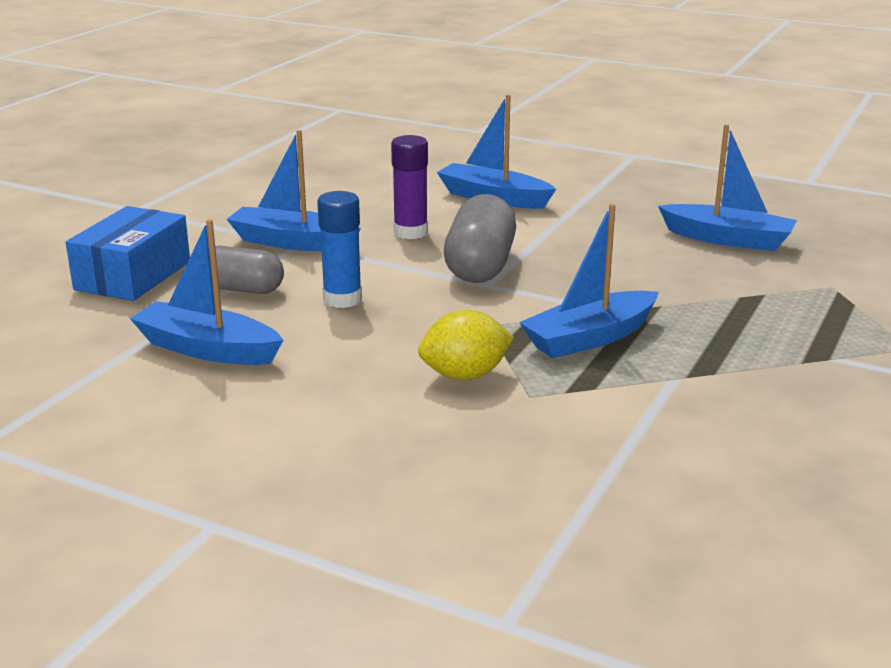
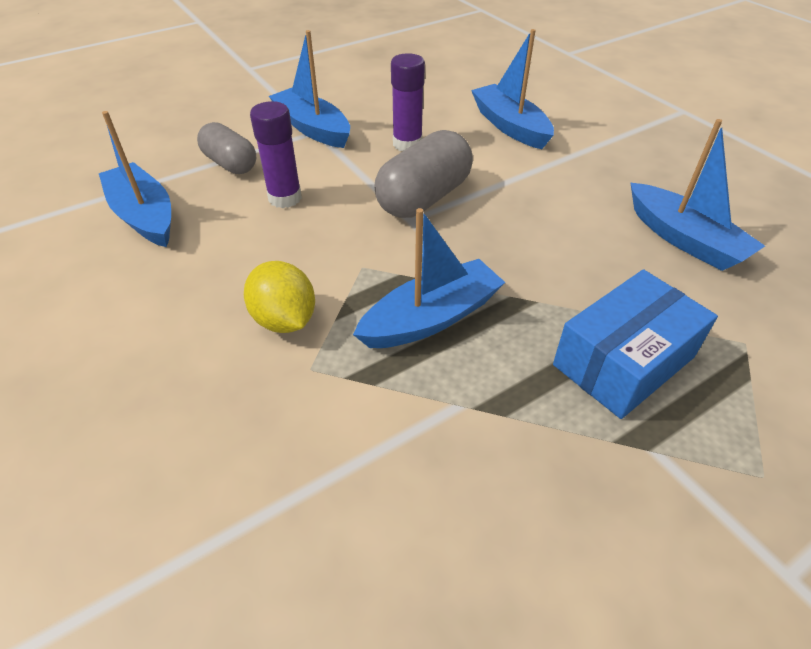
camera: 30 degrees right, 20 degrees up
blue box [66,206,190,301] -> blue box moved to [553,269,718,419]
blue glue stick [317,191,362,308] -> purple glue stick [250,101,302,208]
yellow lemon [418,310,514,380] -> yellow lemon turned 45 degrees clockwise [244,261,315,333]
blue boat [519,204,659,358] -> blue boat turned 150 degrees clockwise [353,208,505,348]

